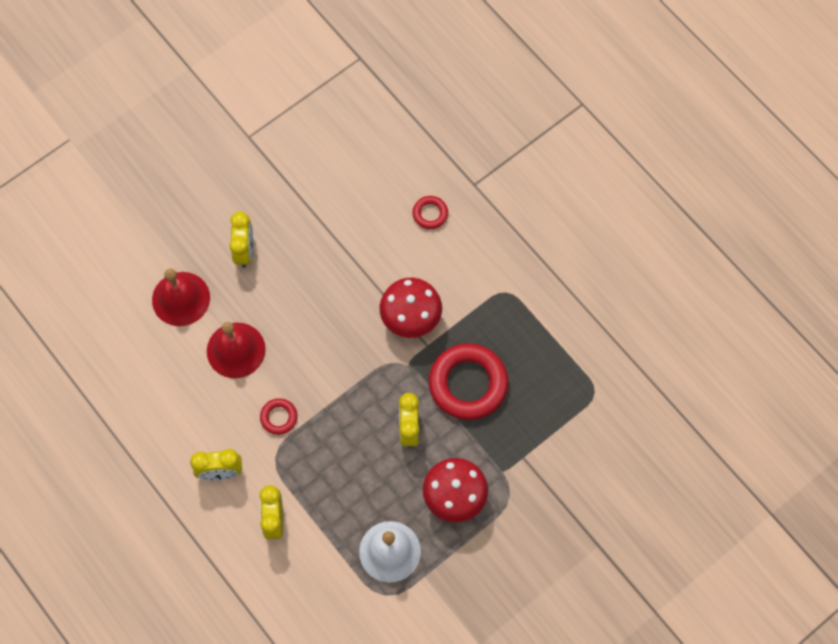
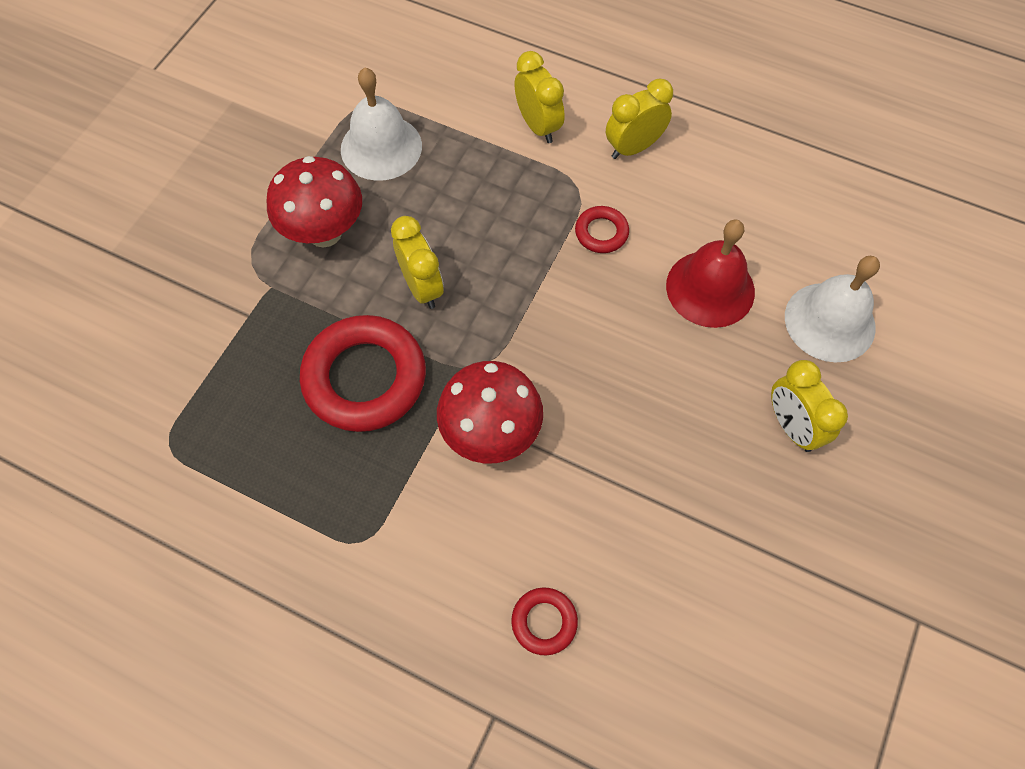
camera: 155 degrees right, 5 degrees down
red bell [152,268,210,326] -> white bell [785,256,880,362]

